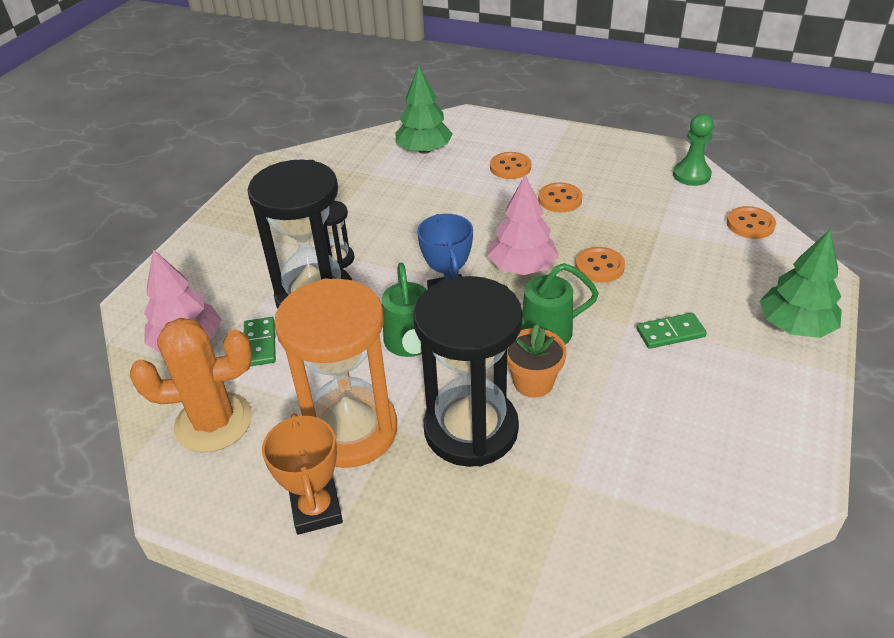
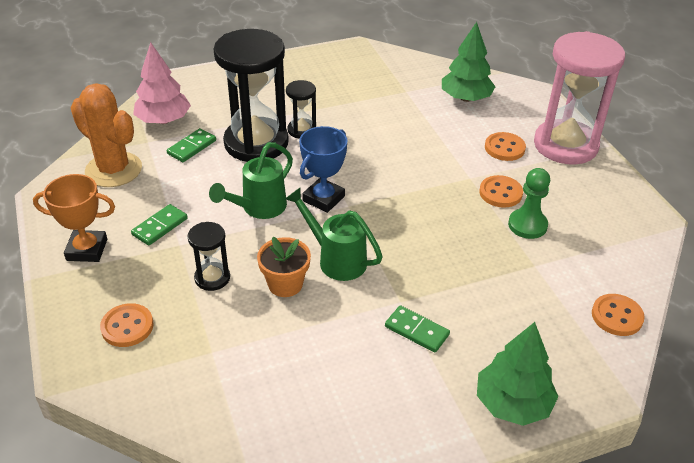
camera: 45 degrees right, 0 degrees up
orange trophy [262,413,343,535] -> orange trophy turned 60 degrees clockwise [33,174,115,262]
orange hourglass [274,279,397,468] -> green domino [131,204,188,246]
black hourglass [413,276,523,467] -> black hourglass [187,222,230,291], size x0.46
pink tree [488,174,559,275] -> none
orange button [575,247,625,283] -> orange button moved to [100,303,154,347]
green pawn [673,114,714,186] -> green pawn moved to [508,168,550,239]
none -> pink hourglass [534,31,625,164]

